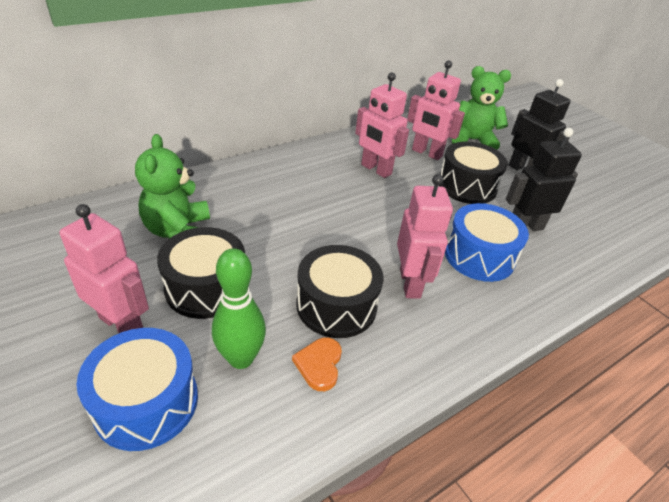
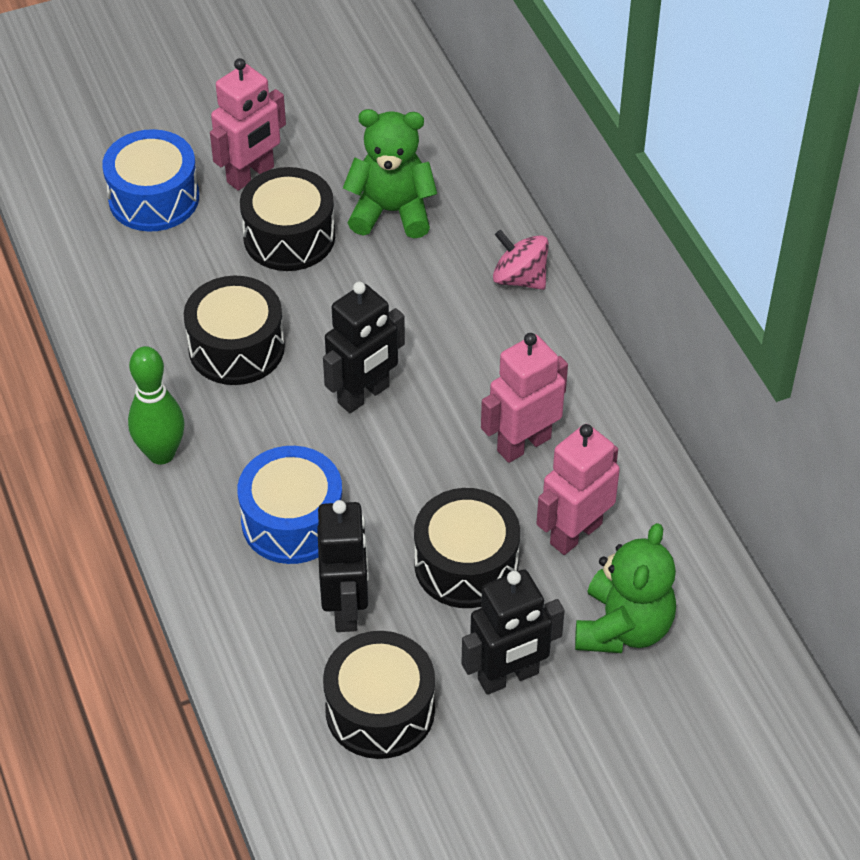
camera: 105 degrees right, 10 degrees up
green bowling pin [212,248,266,369] -> green bowling pin moved to [128,346,185,464]
orange heart [292,337,342,391] -> none
pink robot [397,174,453,299] -> none
none -> black robot [323,282,405,413]
none -> black drum [323,631,435,759]
none -> pink spinning top [493,230,549,290]

